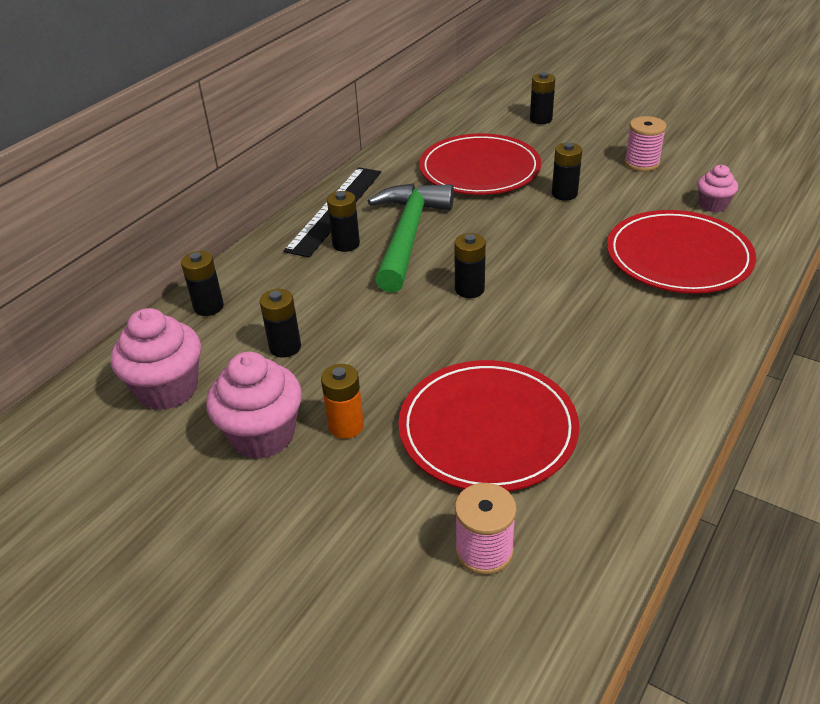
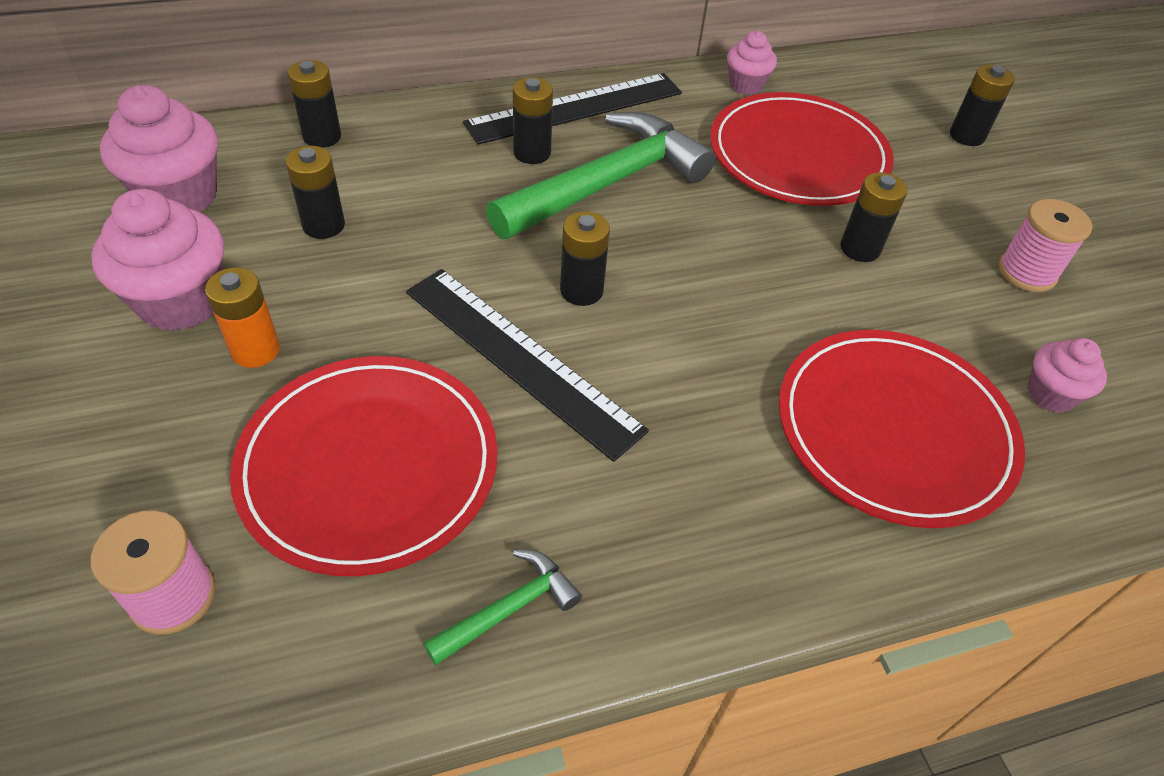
camera: 35 degrees right, 10 degrees up
none -> black ruler [406,269,649,462]
none -> green hammer [423,550,582,665]
none -> pink cupcake [727,31,777,95]

